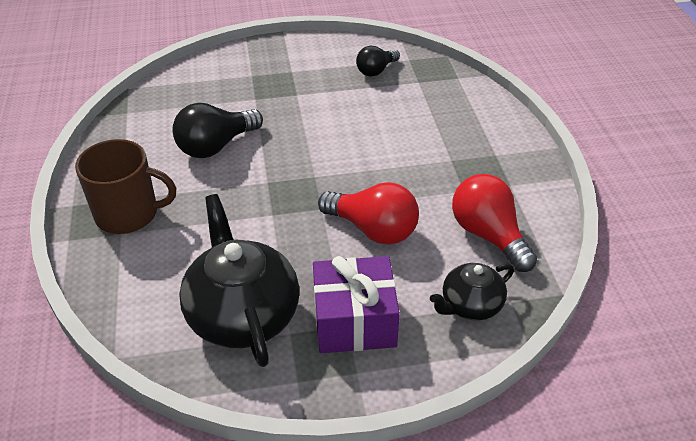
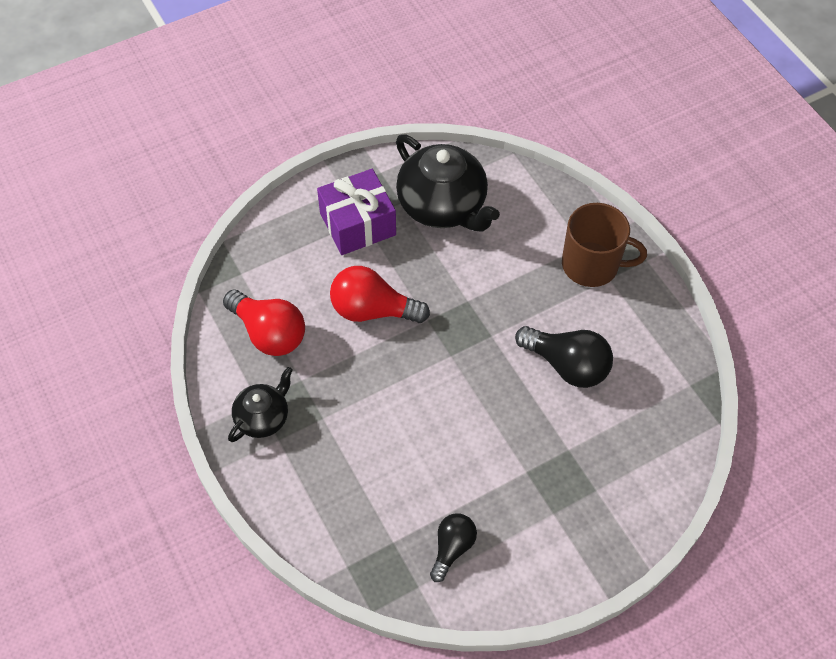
camera: 160 degrees right, 15 degrees up
brown mug [75,139,176,234] -> brown mug turned 150 degrees counterclockwise [562,203,647,287]
black light bulb [172,103,263,158] -> black light bulb turned 90 degrees clockwise [515,326,613,388]
black teapot [430,263,514,321] -> black teapot moved to [228,367,293,442]

